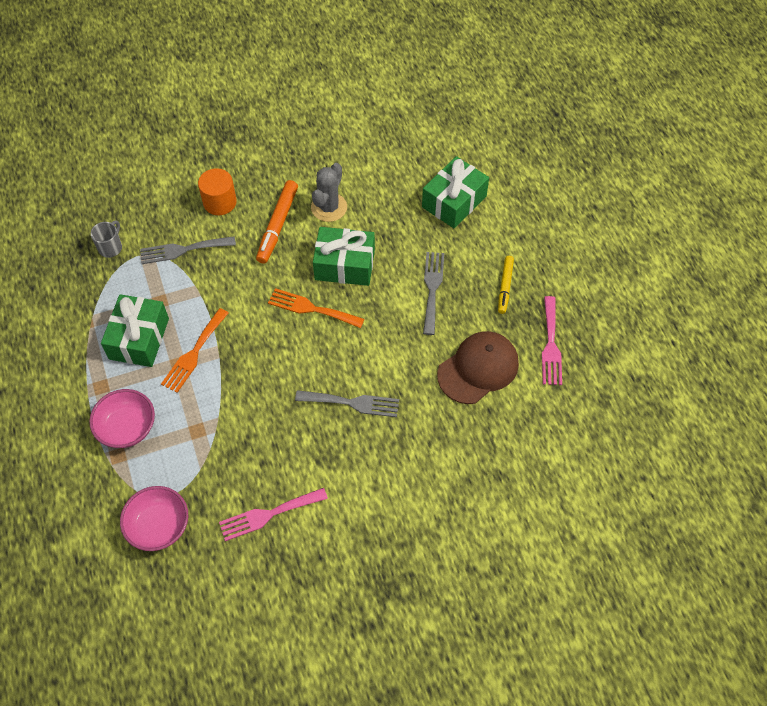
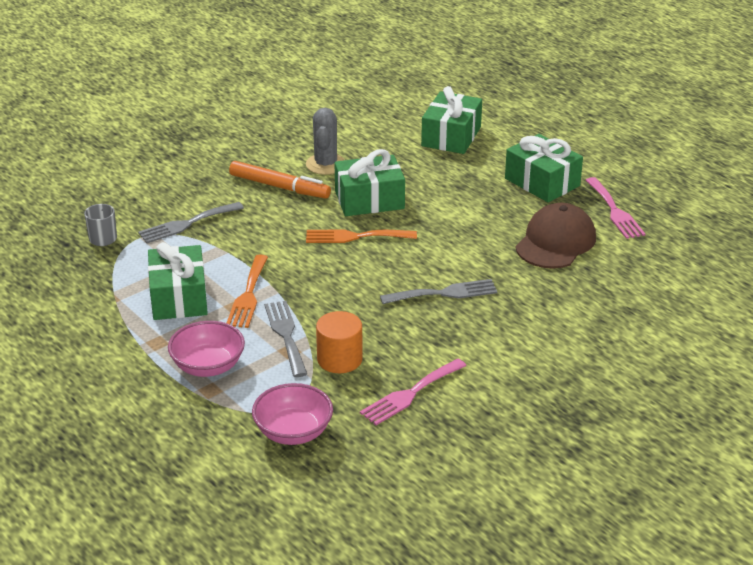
camera: 20 degrees left, 25 degrees down
orange cylinder [198,168,237,215] -> orange cylinder moved to [316,311,363,373]
orange marker [256,180,298,264] -> orange marker turned 60 degrees counterclockwise [229,161,331,199]
grey fork [423,252,444,335] -> grey fork moved to [264,301,307,377]
yellow marker [498,256,514,314] -> green gift [505,134,583,202]

